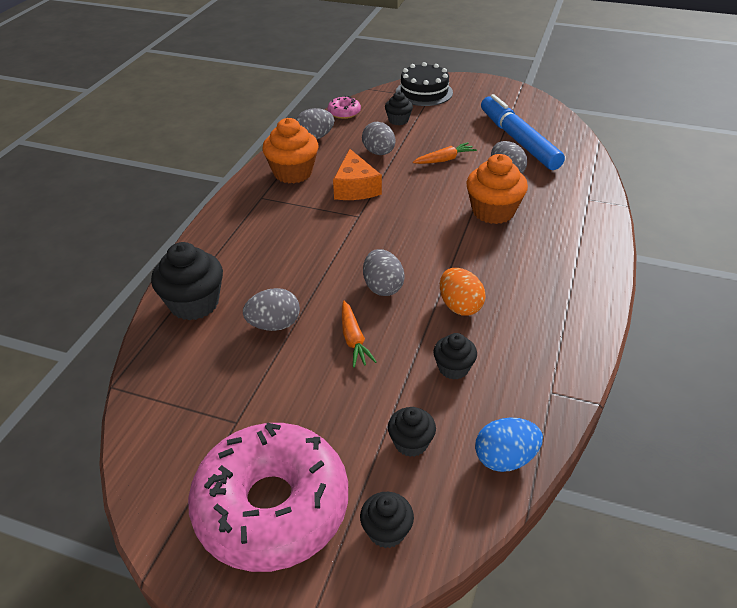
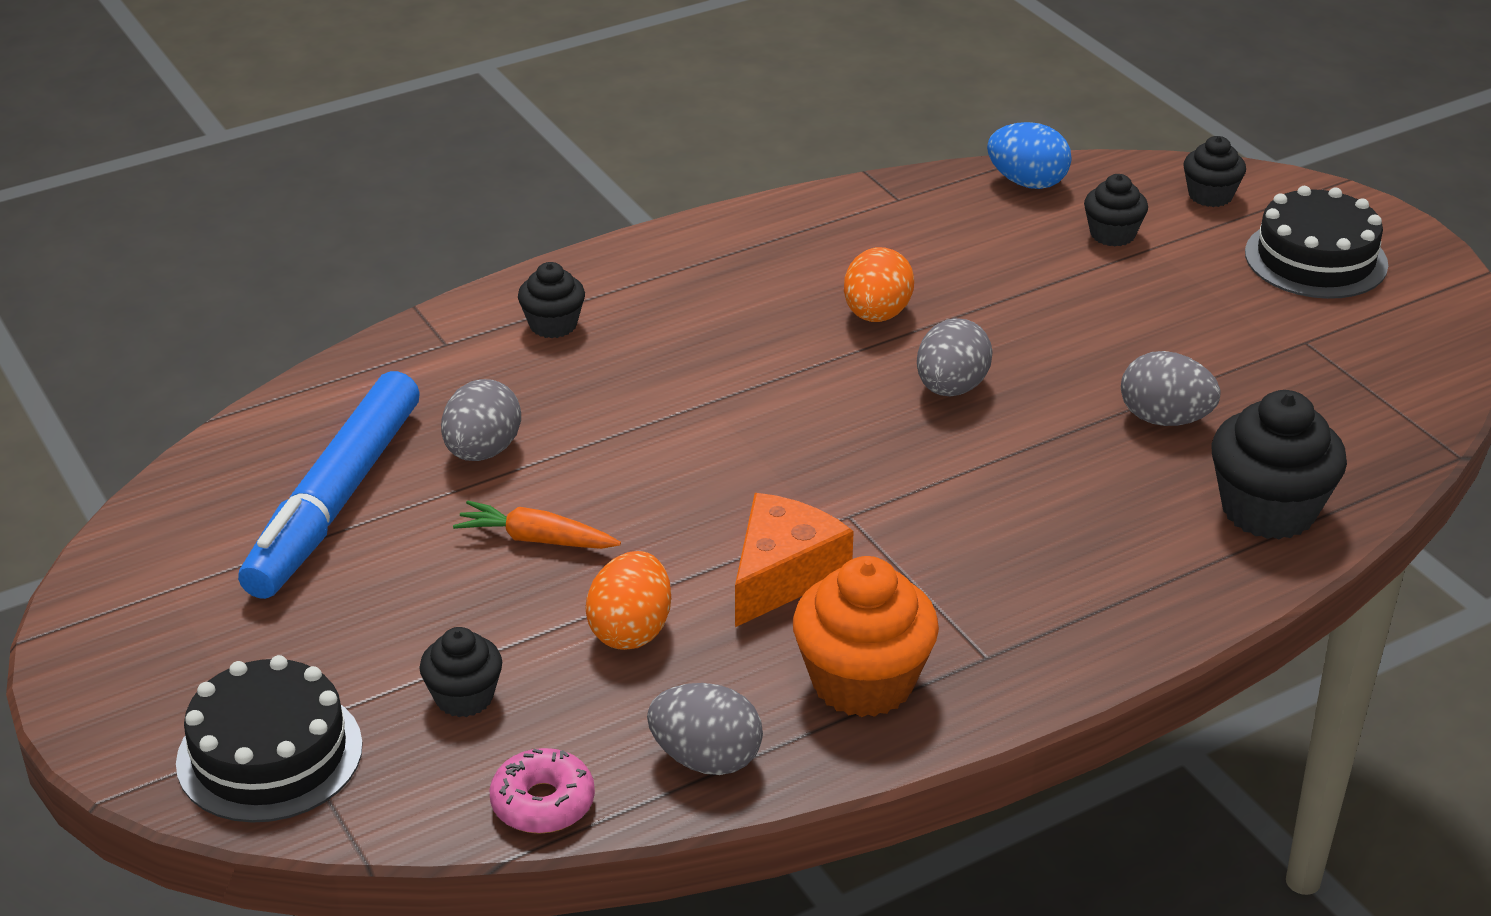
camera: 140 degrees left, 5 degrees down
pink donut [188,423,348,572] -> black cake [1245,186,1388,299]
orange carrot [342,301,377,368] -> none
grey egg [362,122,395,155] -> orange egg [586,551,671,650]
black cupcake [433,333,477,380] -> black cupcake moved to [518,262,585,339]
orange cupcake [466,154,528,224] -> none

